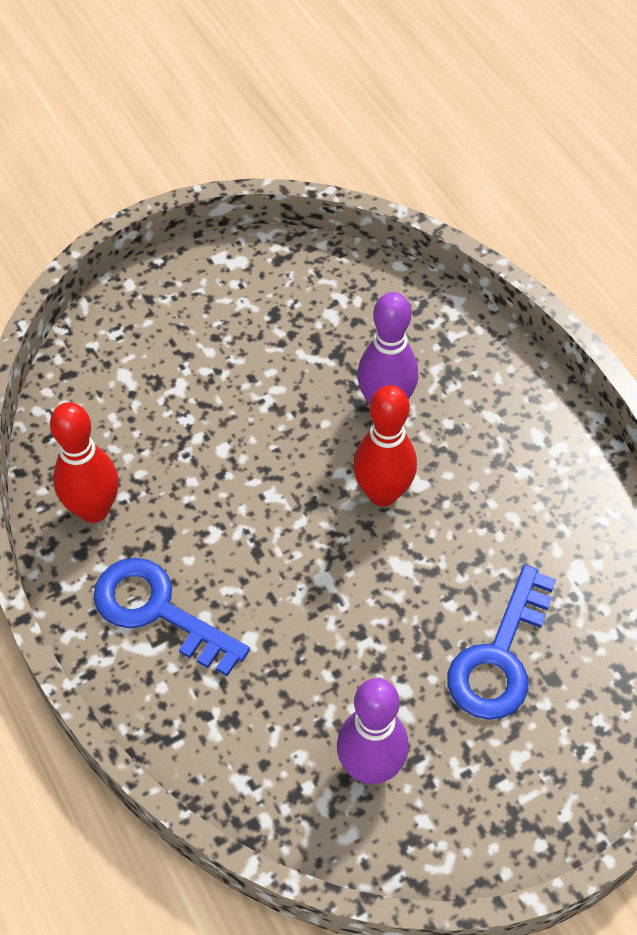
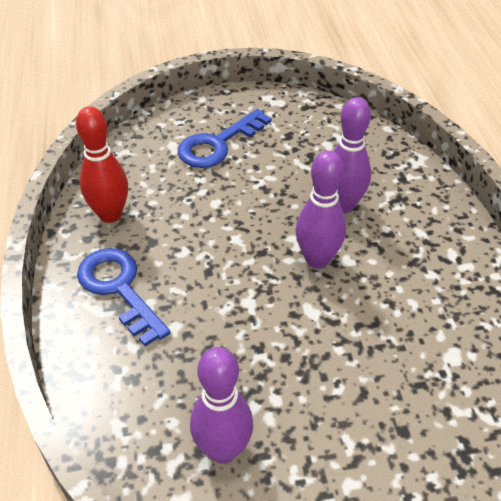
camera: 20 degrees right, 10 degrees down
red bowling pin [353,385,417,506] -> purple bowling pin [295,150,346,268]
blue key [447,565,556,720] -> blue key moved to [178,109,271,168]

